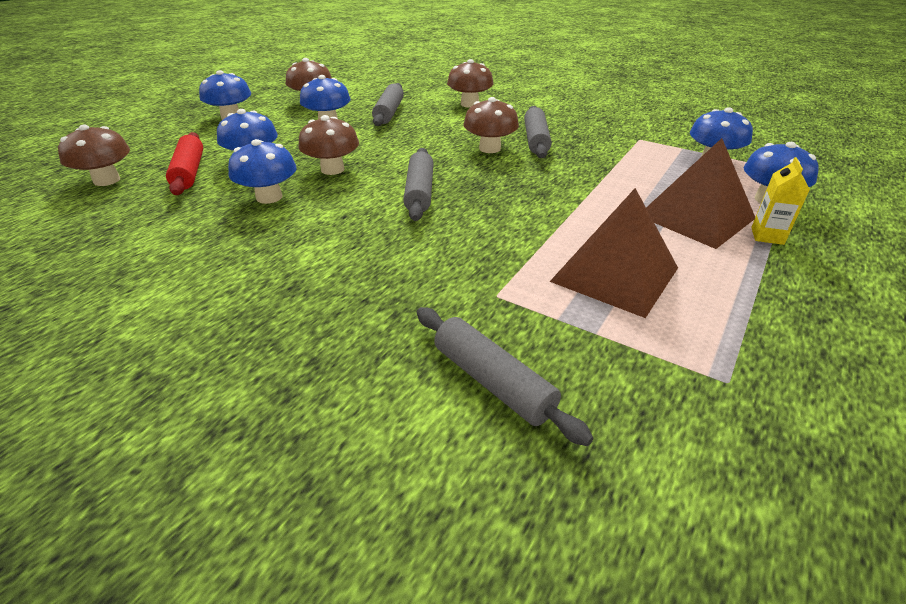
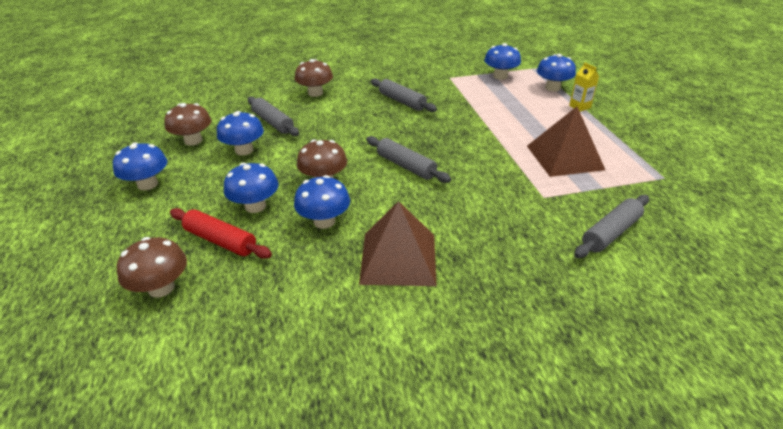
camera: 45 degrees left, 0 degrees up
grey rolling pin [417,307,594,446] -> grey rolling pin turned 45 degrees counterclockwise [574,195,649,258]
brown mushroom [463,97,519,153] -> none
brown pyramid [646,138,755,249] -> brown pyramid moved to [359,201,436,286]

